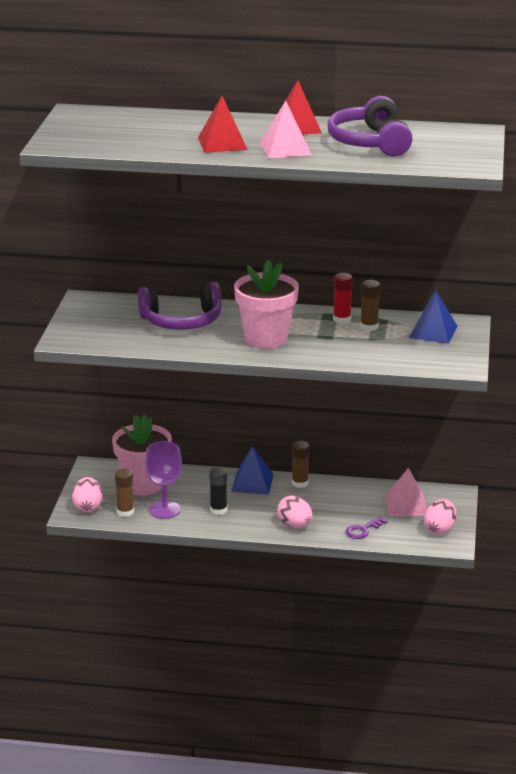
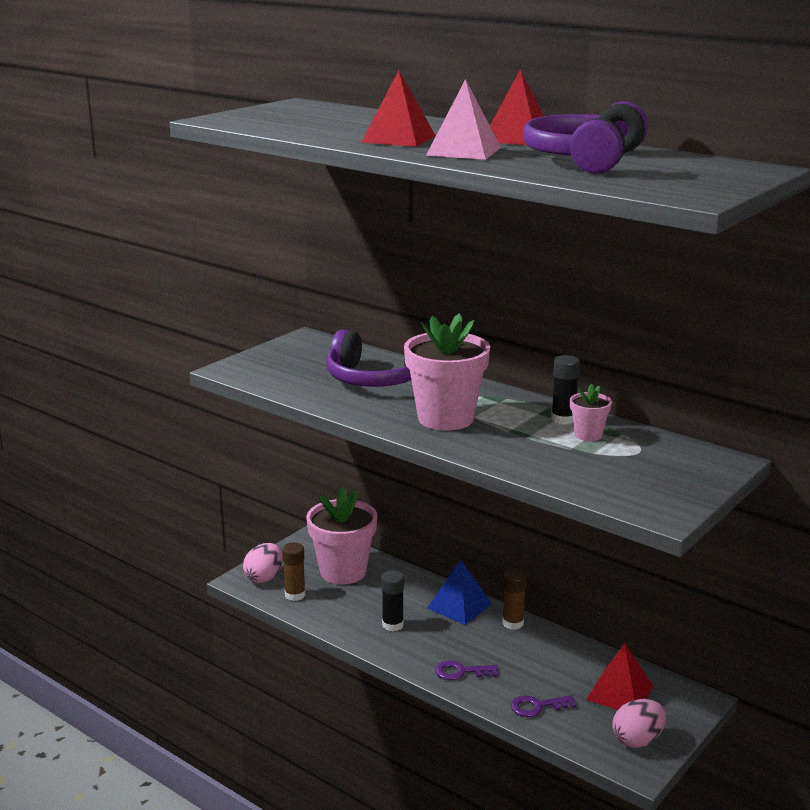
camera: 30 degrees right, 5 degrees down
purple goblet [145,441,182,519] -> none
pink egg [277,495,313,528] -> purple key [435,661,498,680]
red glue stick [333,273,353,324] -> black glue stick [551,355,580,424]
brown glue stick [360,280,380,331] -> pink flower pot [570,384,612,441]
pink pyramid [385,468,426,516] -> red pyramid [586,643,653,710]
blue pyramid [409,290,457,344] -> none

